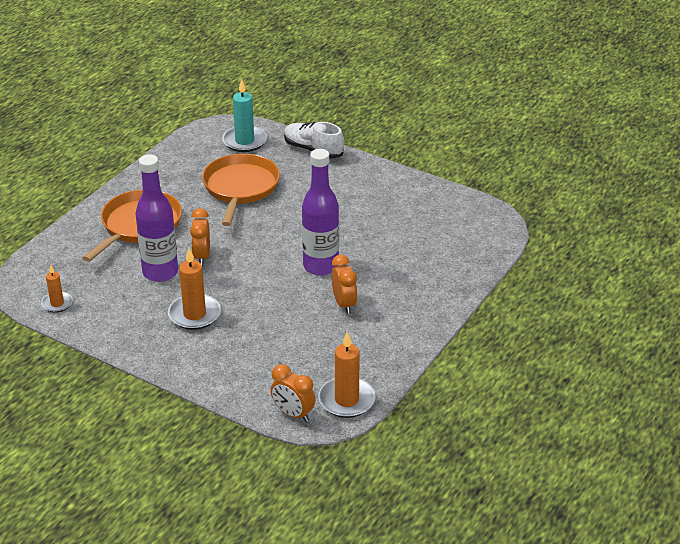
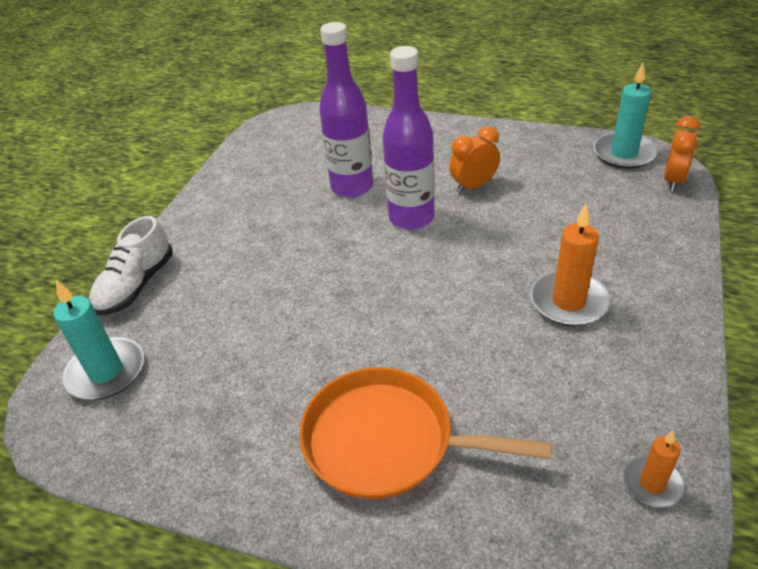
camera: 100 degrees left, 5 degrees up
purple bottle [136,154,178,282] -> purple bottle moved to [319,22,373,198]
orange clock [190,208,210,266] -> none
orange pan [202,154,280,226] -> none
orange candle [318,332,376,418] -> turquoise candle [593,63,657,169]

